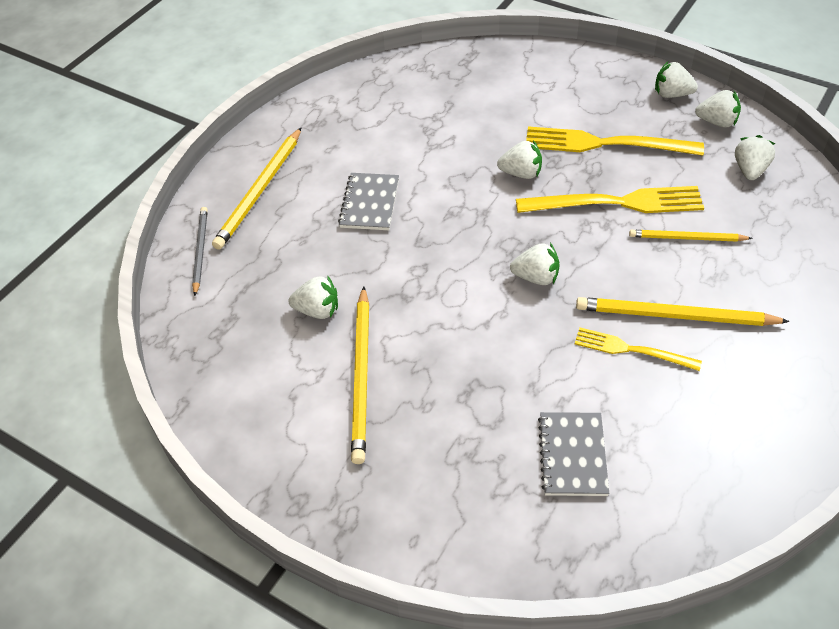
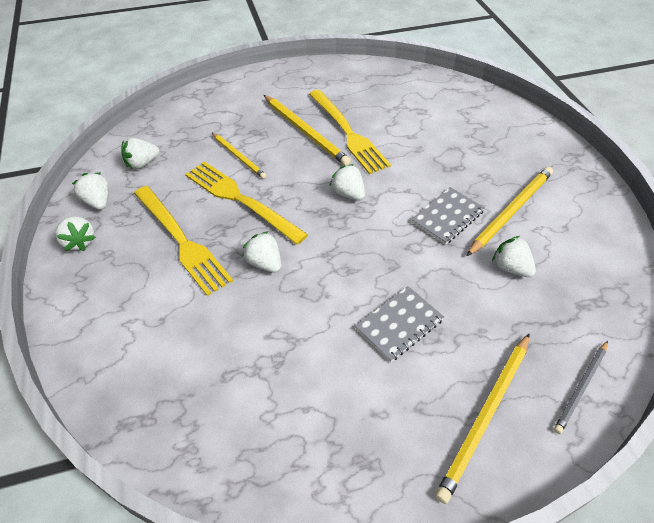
camera: 140 degrees left, 0 degrees up
yellow pencil [212,127,302,250] -> yellow pencil turned 150 degrees clockwise [435,333,530,504]
grey notebook [538,412,609,496] -> grey notebook moved to [411,187,485,245]
yellow fork [575,328,702,371] -> yellow fork [309,90,391,174], size x1.69

